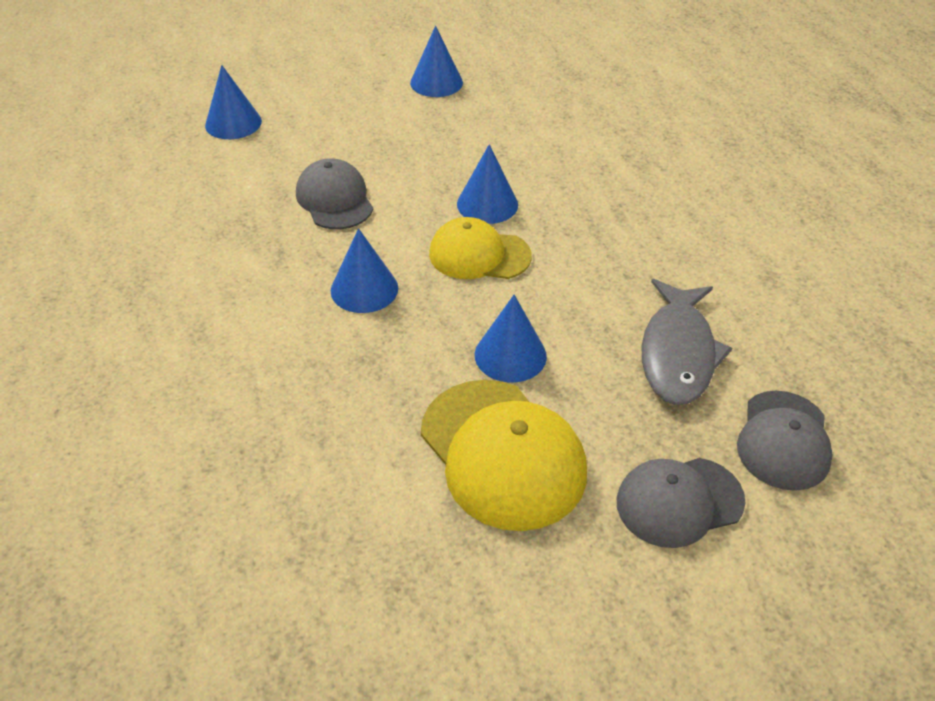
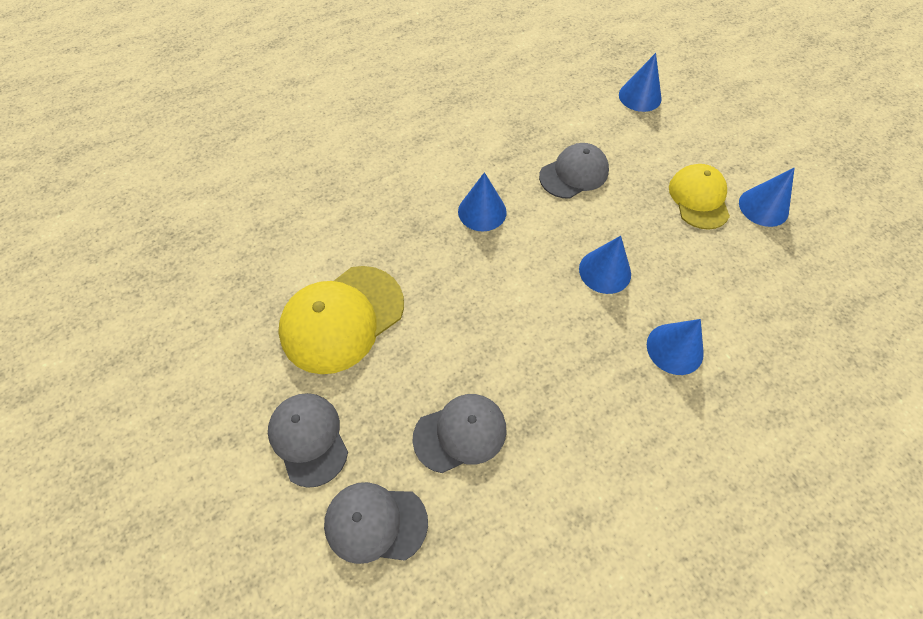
camera: 80 degrees right, 15 degrees up
yellow cap [429,217,532,279] -> yellow cap moved to [669,164,730,230]
blue cone [475,295,547,383] -> blue cone moved to [647,319,704,375]
grey fish [642,279,732,405] -> grey cap [412,394,507,473]

